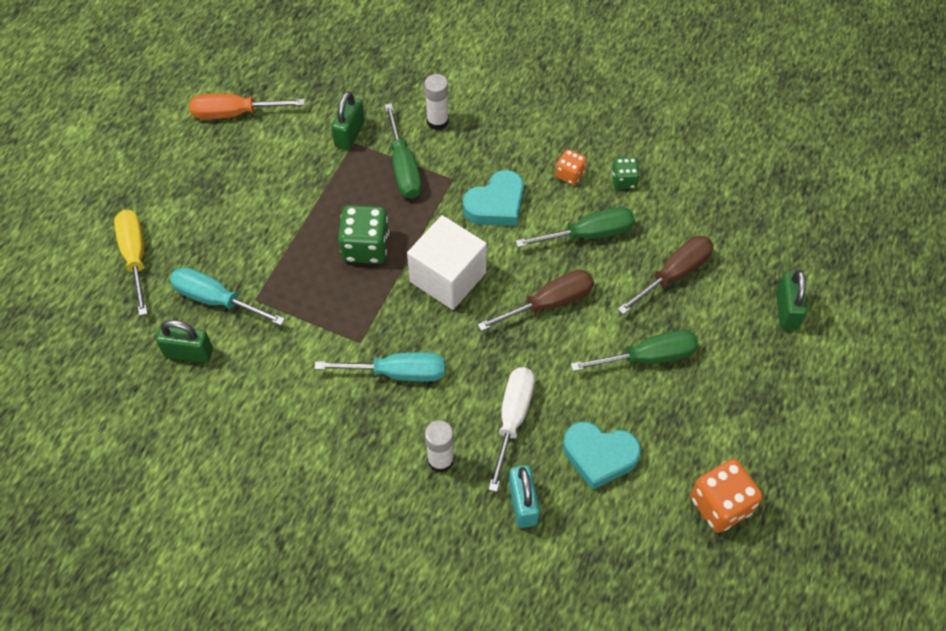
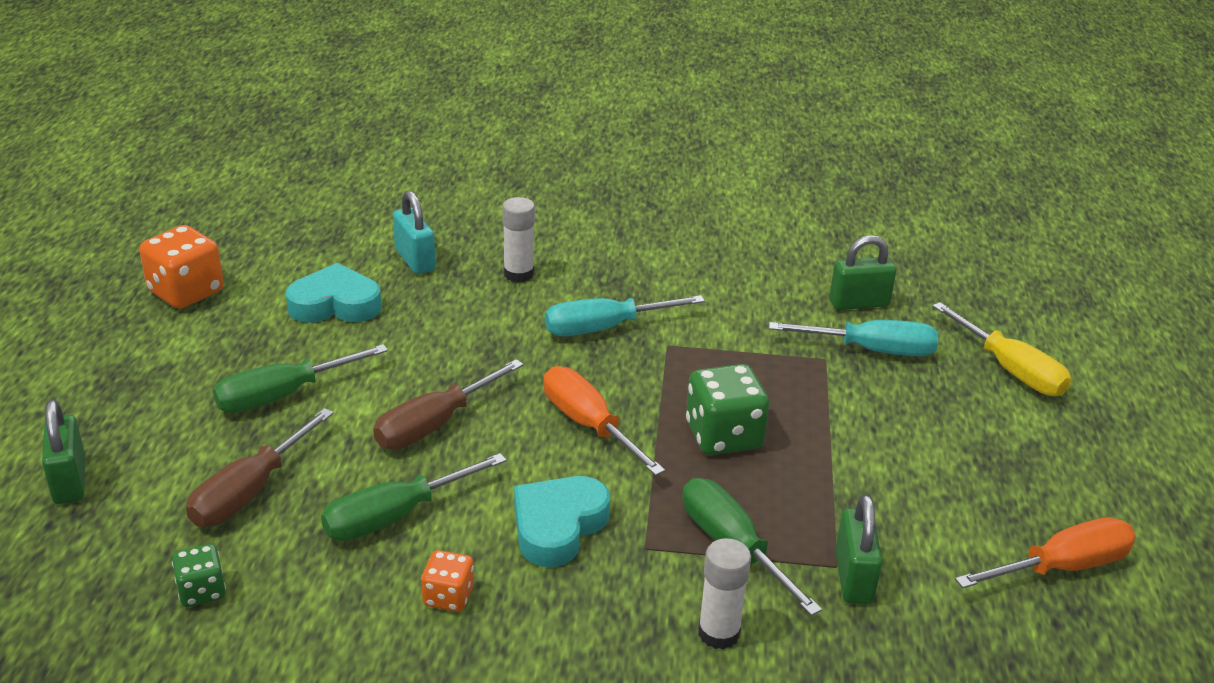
camera: 160 degrees right, 25 degrees down
white cube [407,215,487,310] -> orange screwdriver [544,366,665,476]
white screwdriver [488,367,535,492] -> none
green dice [612,157,640,189] -> green dice moved to [172,544,226,607]

